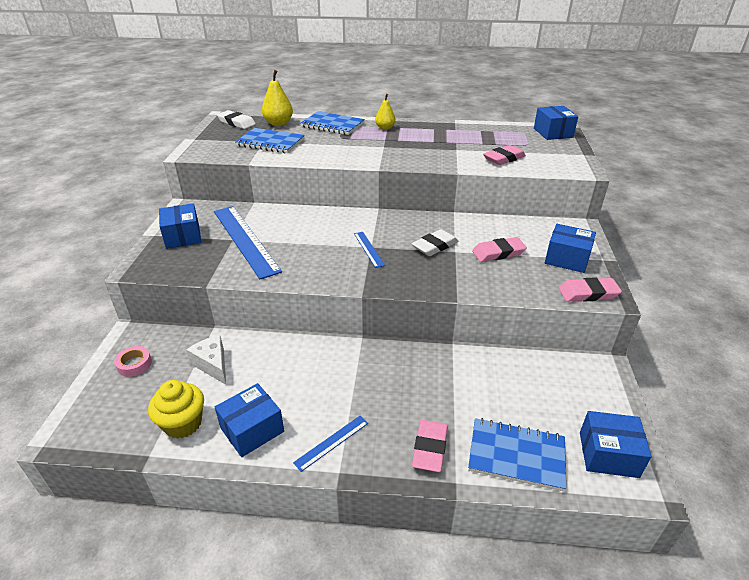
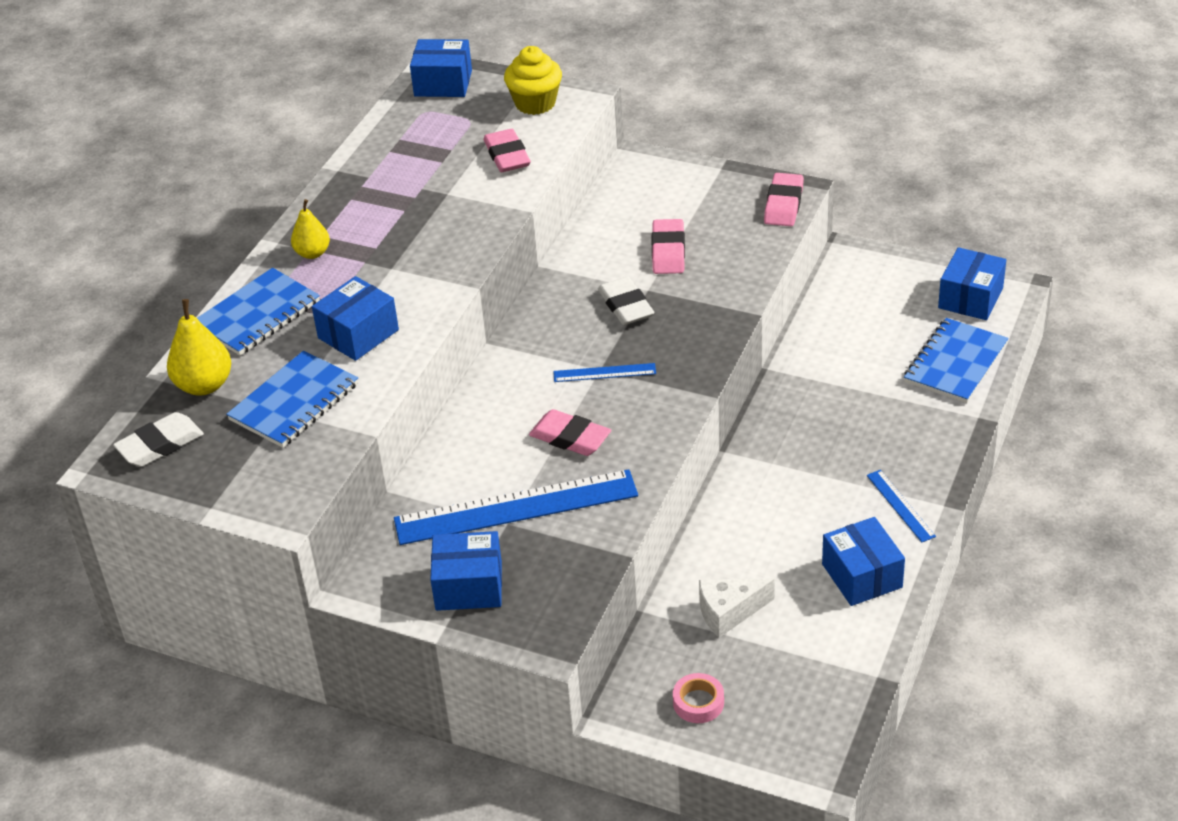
camera: 70 degrees left, 5 degrees up
yellow cupcake [148,380,204,439] -> yellow cupcake moved to [504,46,562,115]
pink eraser [412,420,448,472] -> pink eraser moved to [529,409,611,456]
blue box [545,224,596,273] -> blue box moved to [312,276,399,361]

